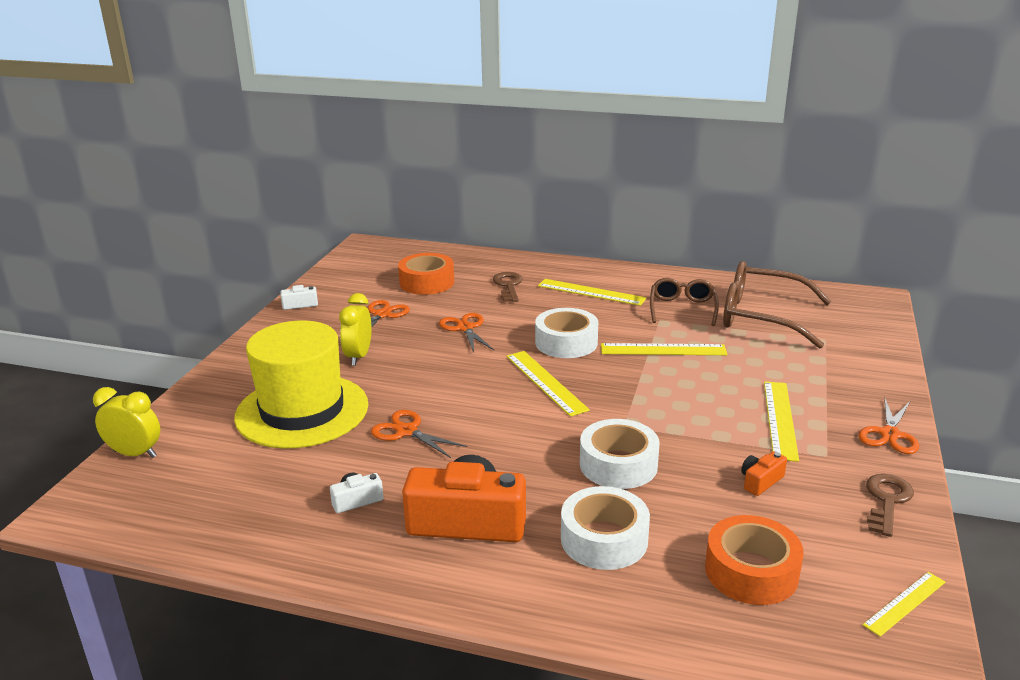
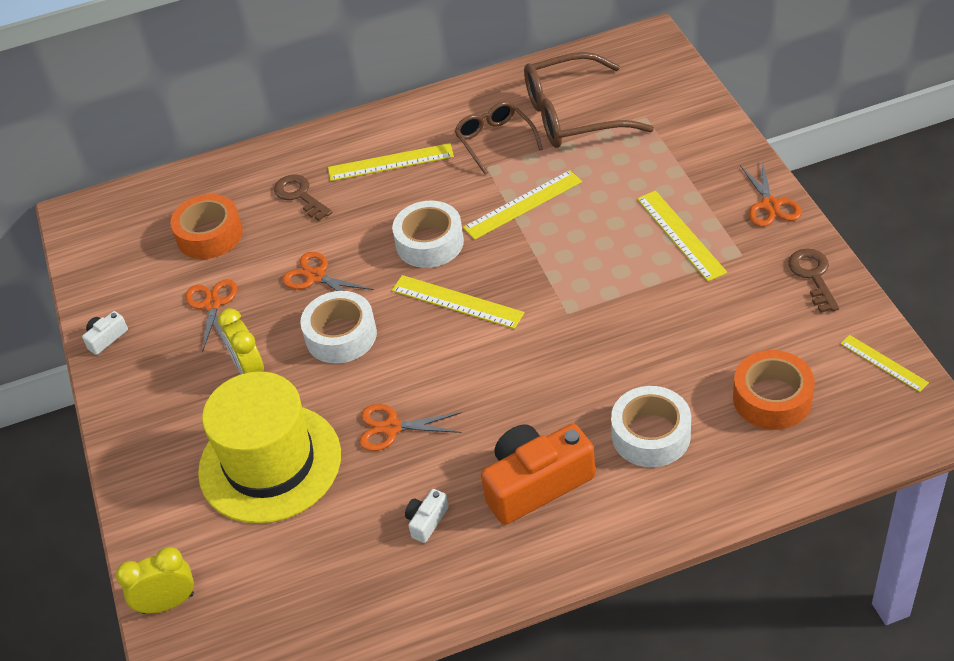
camera: 30 degrees left, 20 degrees up
white tape [580,419,660,489] -> white tape moved to [300,291,377,364]
orange camera [741,451,787,496] -> none
yellow ruler [863,572,945,637] -> yellow ruler turned 60 degrees counterclockwise [840,335,929,392]

